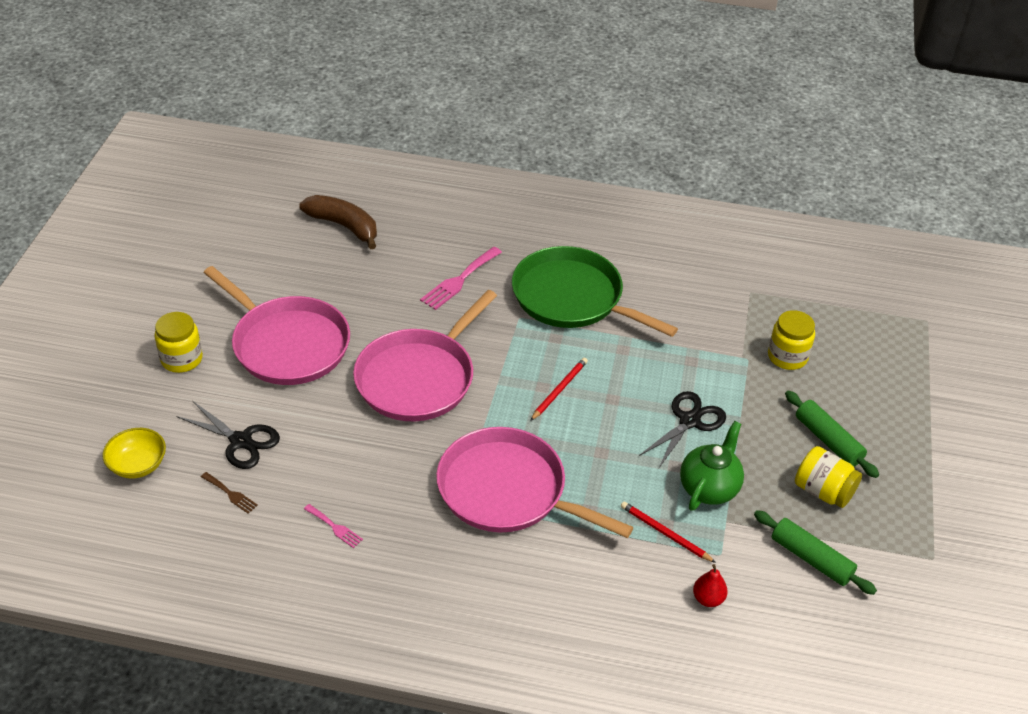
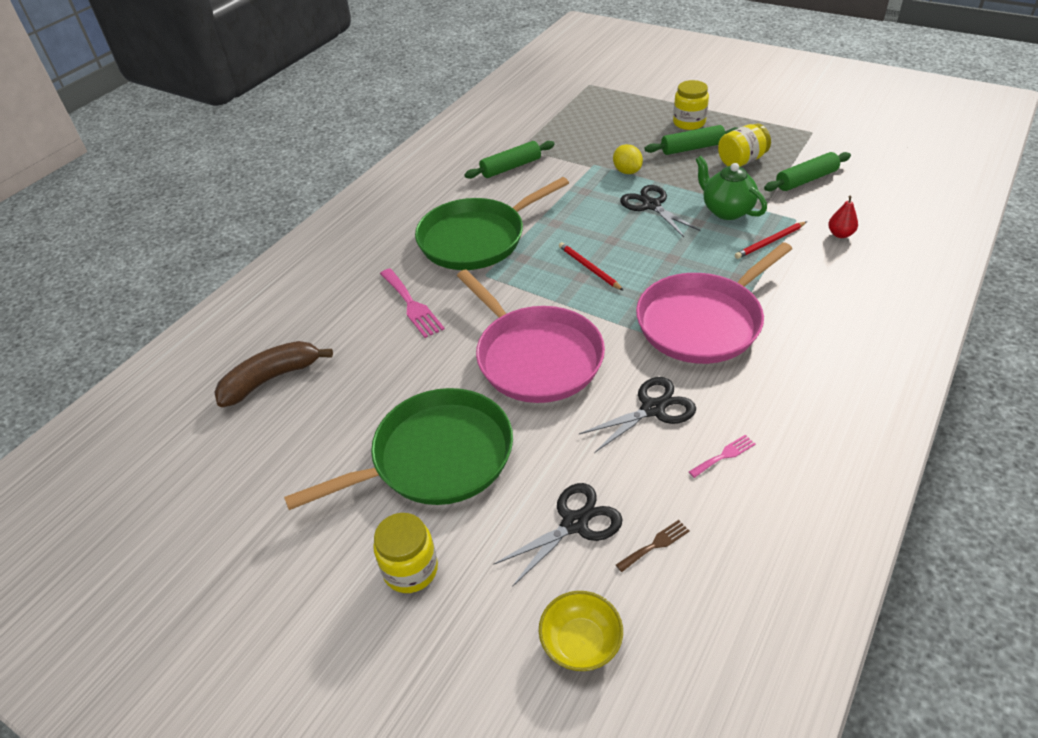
camera: 65 degrees left, 0 degrees up
pink pan [204,266,350,385] -> green pan [284,388,513,510]
yellow jar [768,310,815,370] -> yellow jar moved to [673,80,709,130]
none -> green rolling pin [464,141,555,179]
none -> black scissors [579,377,696,453]
none -> yellow lemon [613,144,643,174]

